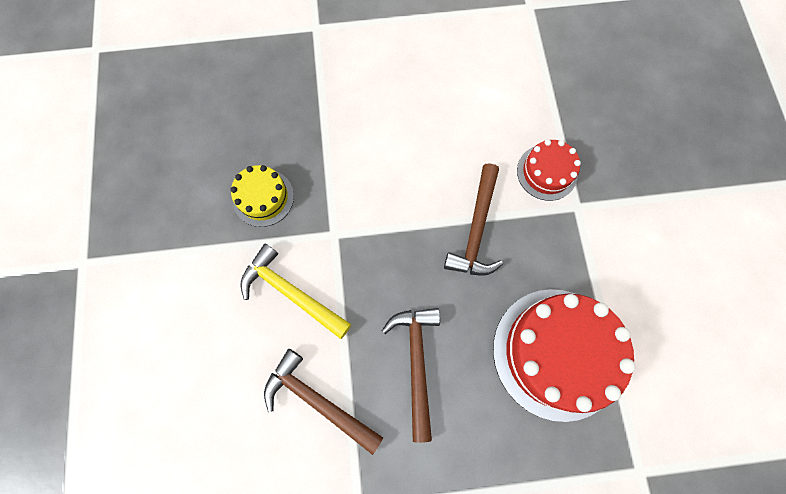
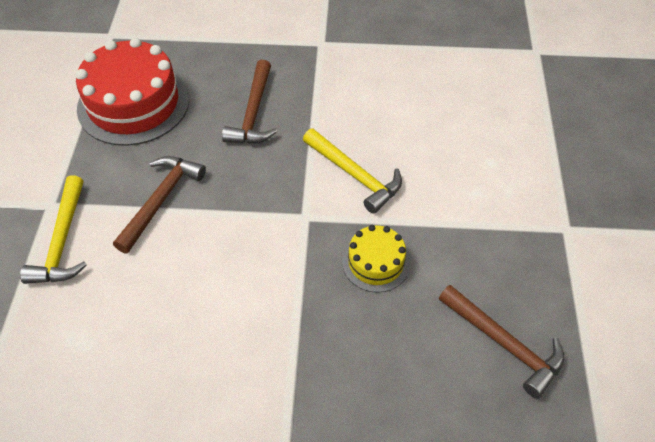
camera: 170 degrees left, 20 degrees down
brown hammer [264,349,383,455] -> brown hammer moved to [439,285,565,399]
red cake [517,139,581,201] -> yellow hammer [20,176,87,284]

